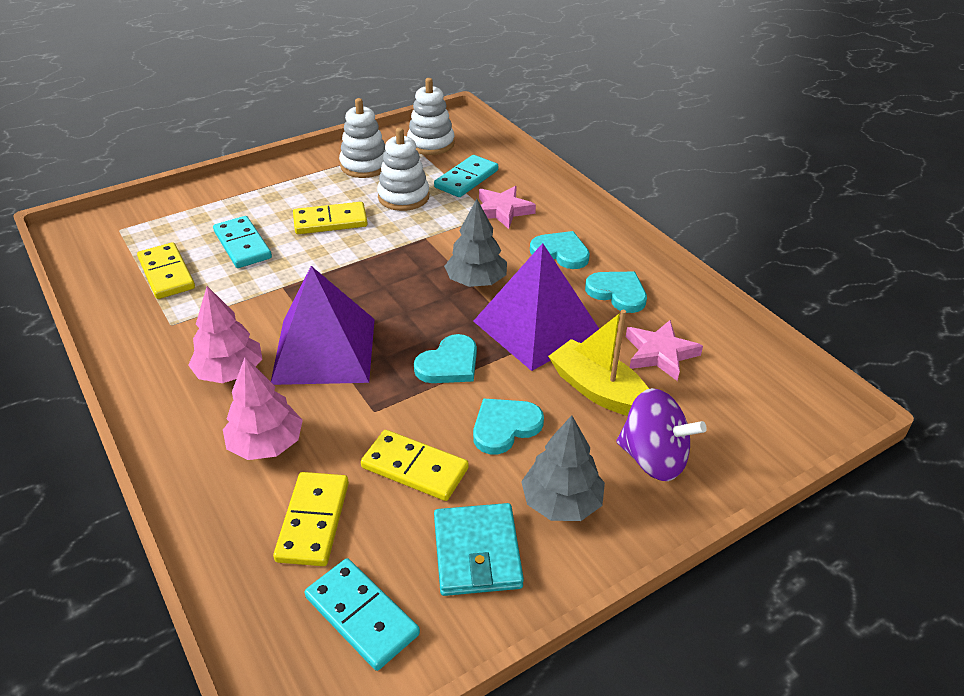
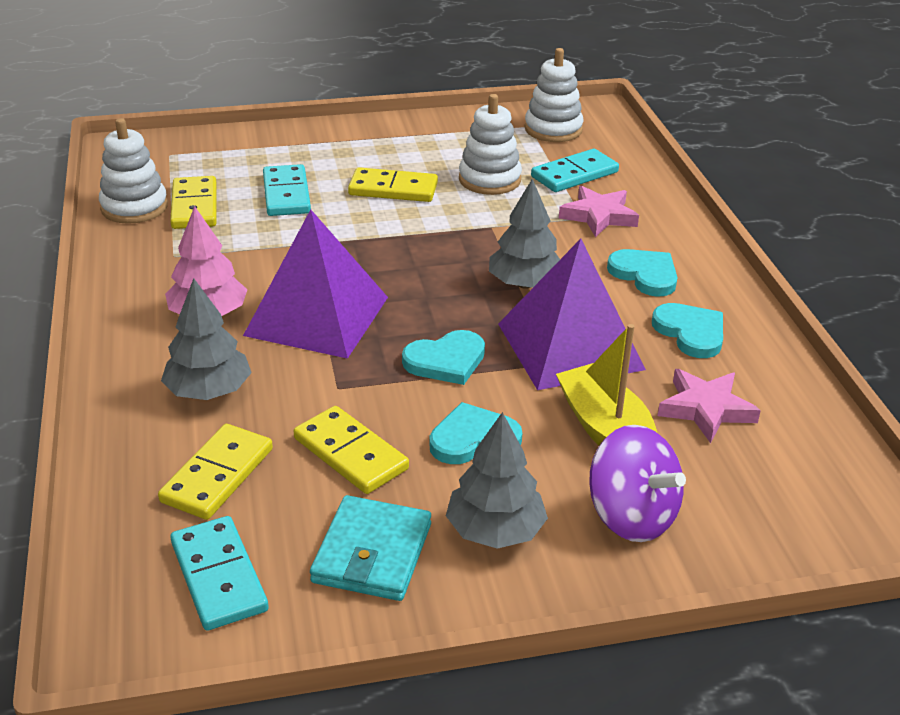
camera: 20 degrees right, 5 degrees down
pink tree [223,357,303,460] -> grey tree [161,278,252,400]
white stacking toy [339,98,386,178] -> white stacking toy moved to [99,118,168,224]

